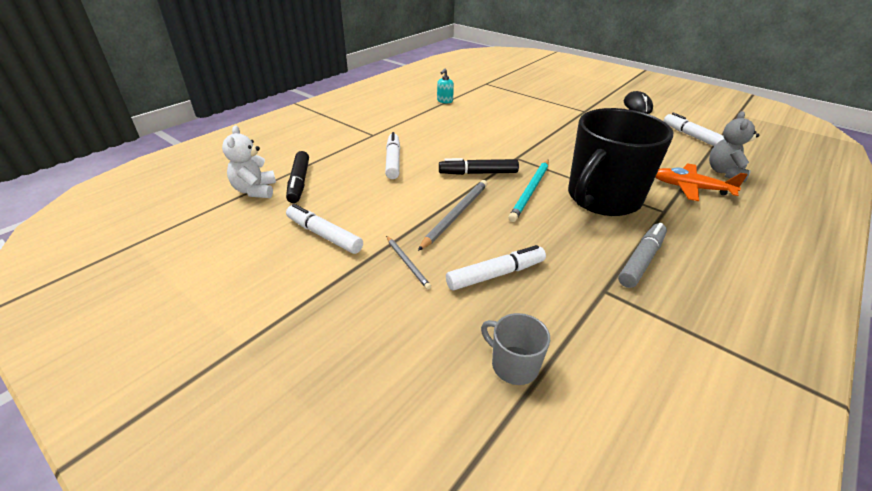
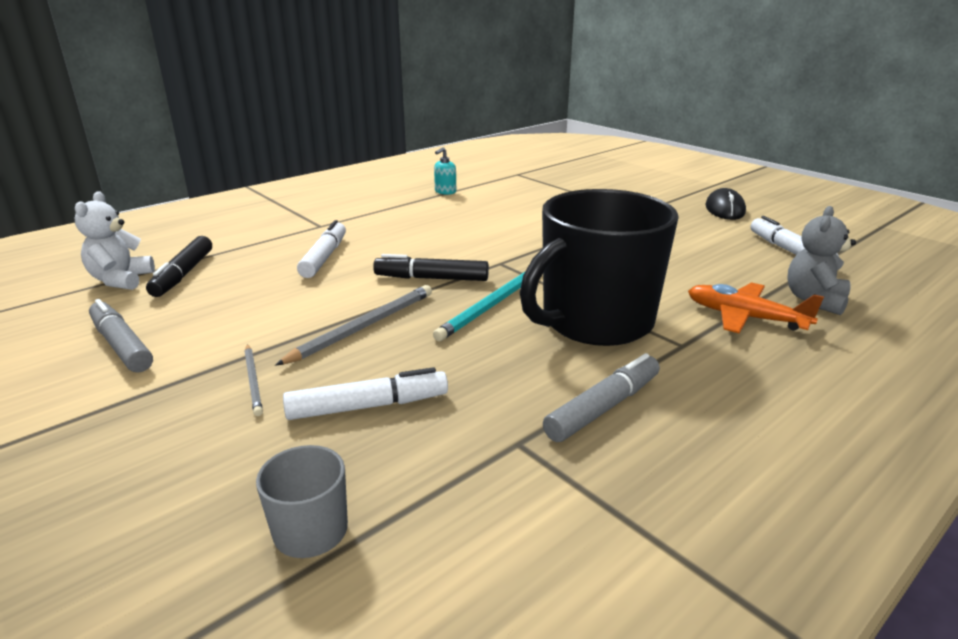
camera: 10 degrees right, 10 degrees down
white marker [286,204,363,254] -> none
none -> grey marker [89,299,153,373]

